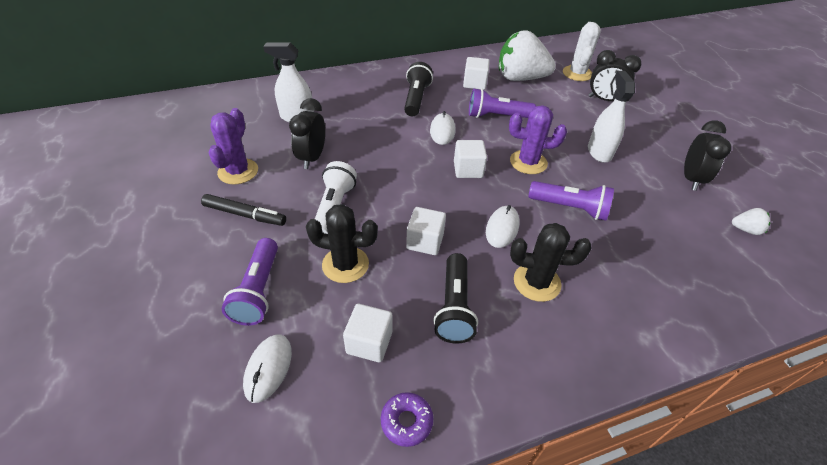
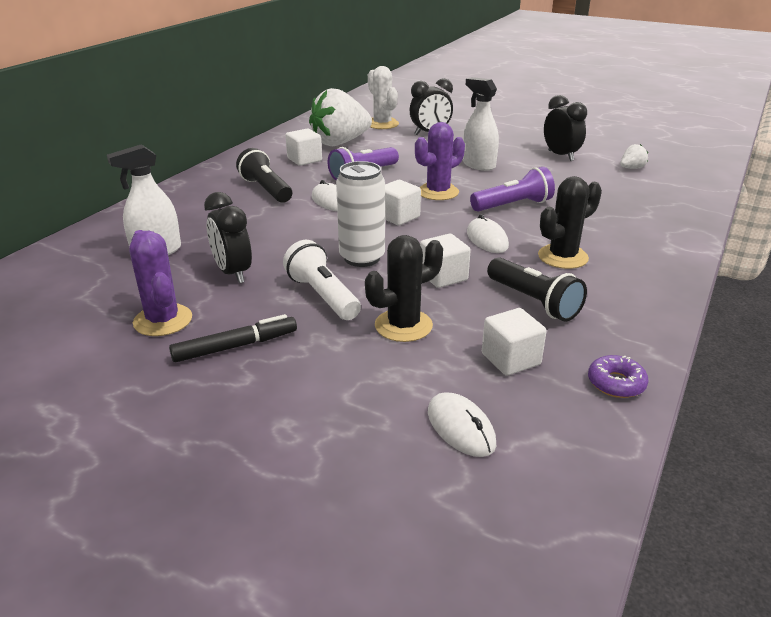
camera: 40 degrees left, 15 degrees down
purple flashlight [222,238,278,326] -> none
none -> white can [336,161,385,267]

